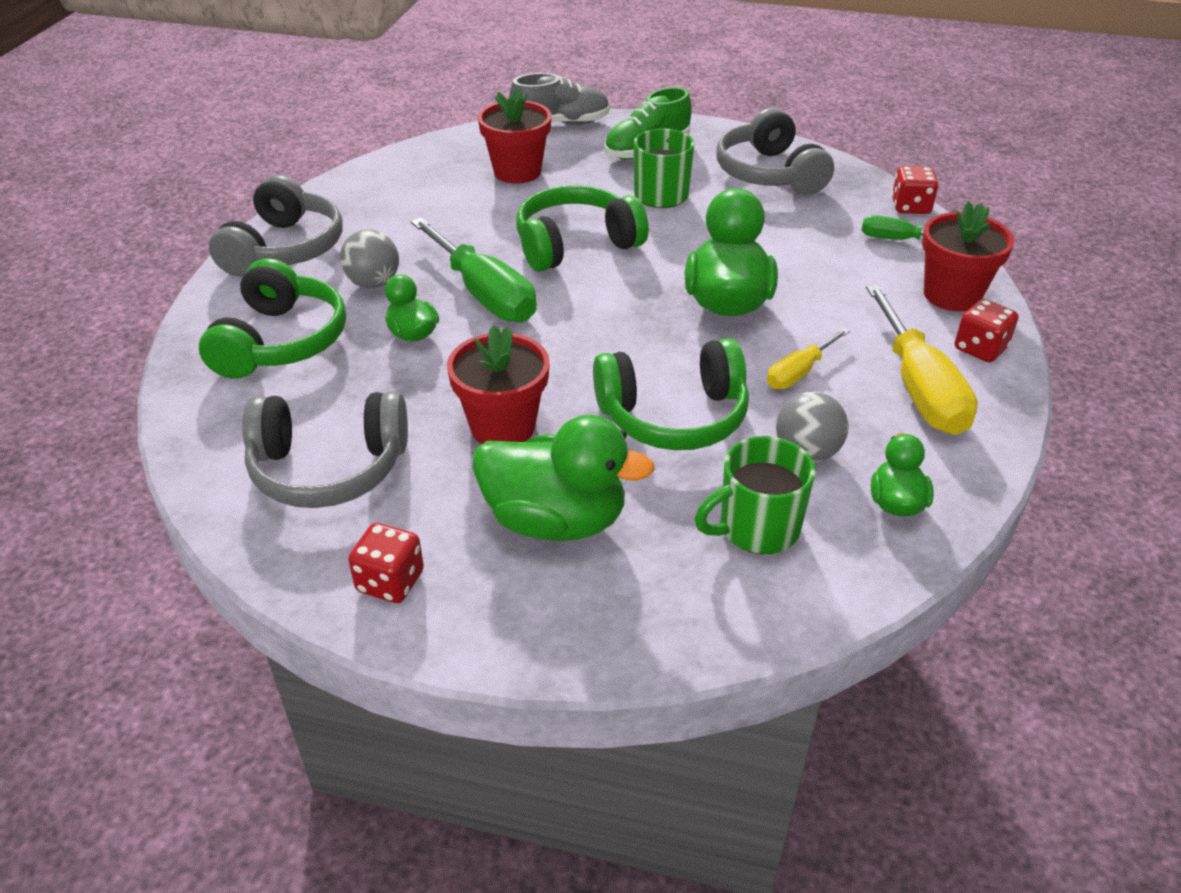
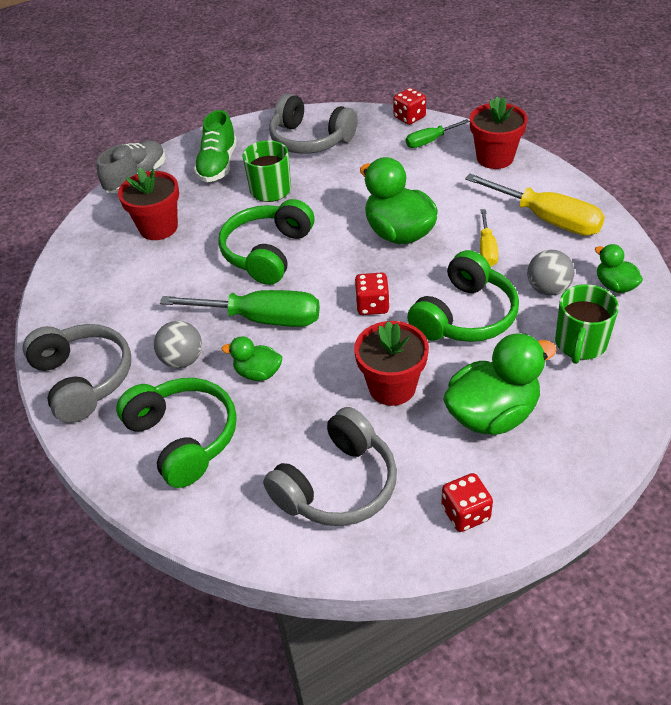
camera: 40 degrees left, 5 degrees up
red dice [955,299,1018,362] -> red dice moved to [355,272,389,315]

